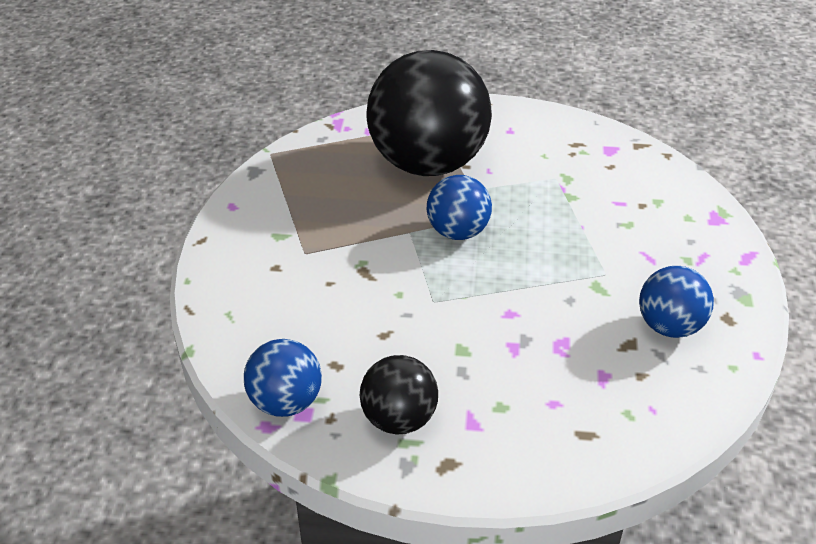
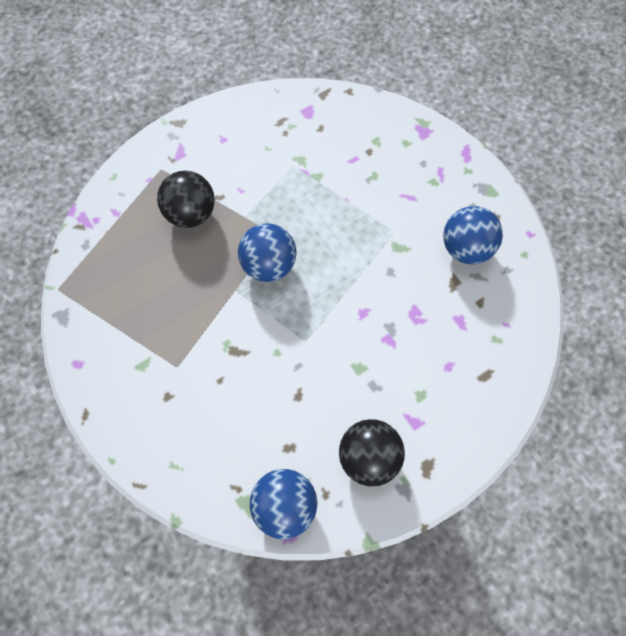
camera: 40 degrees left, 25 degrees up
black ball [366,50,492,176] -> black ball [157,171,215,228], size x0.49

